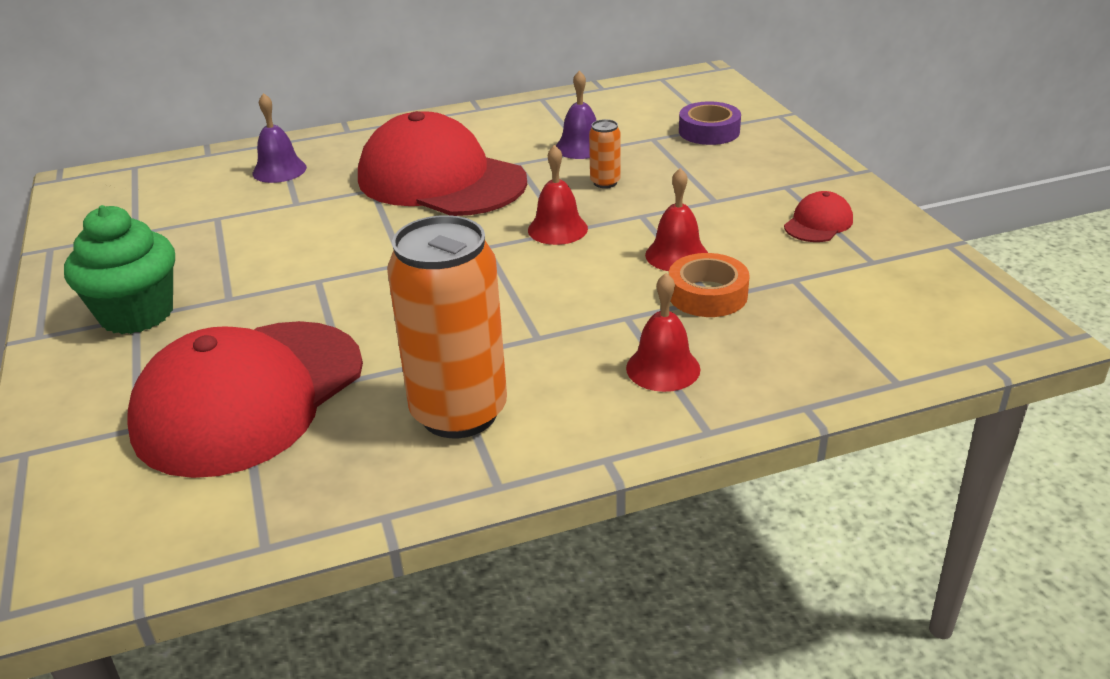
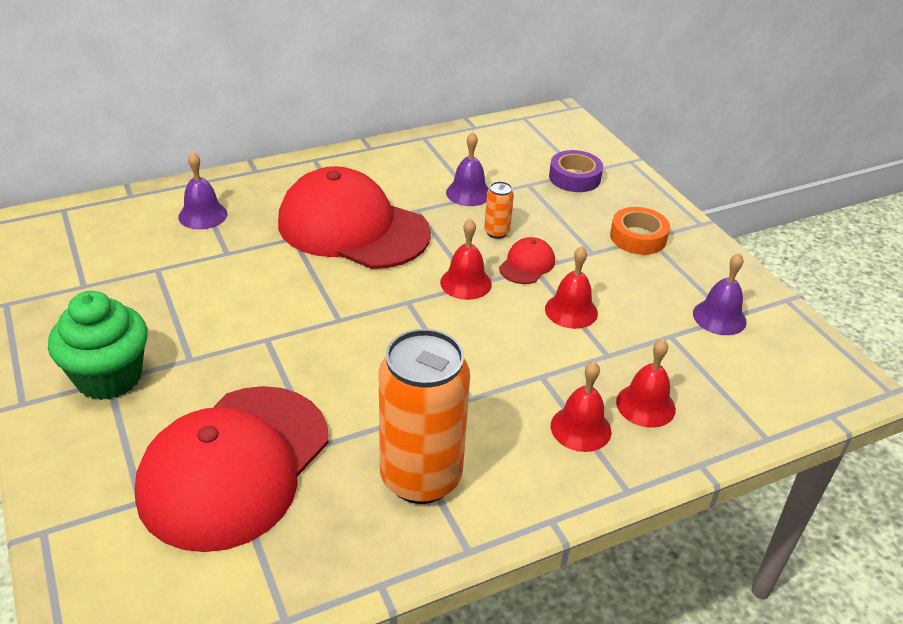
camera: 10 degrees left, 5 degrees up
orange tape [669,253,750,317] -> orange tape moved to [610,207,670,255]
red cap [784,191,853,242] -> red cap moved to [499,237,555,284]
none -> red bell [616,339,676,428]
none -> purple bell [693,253,747,335]

